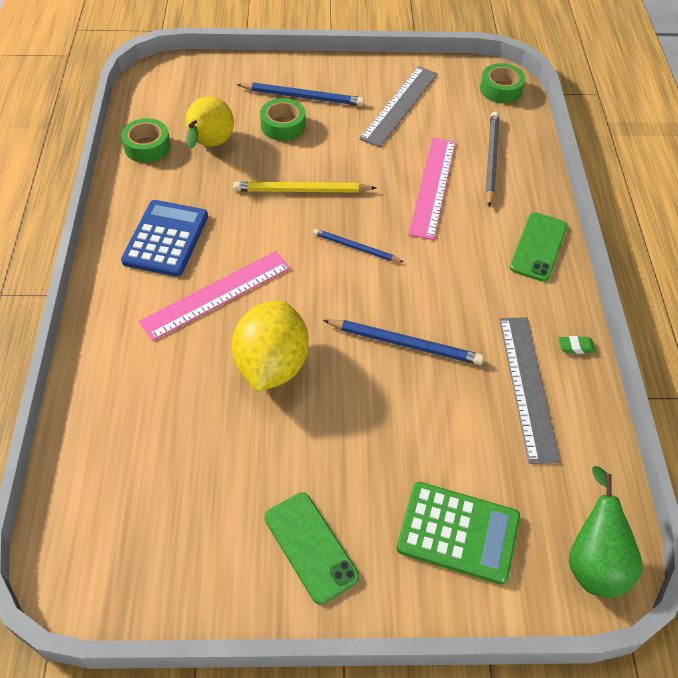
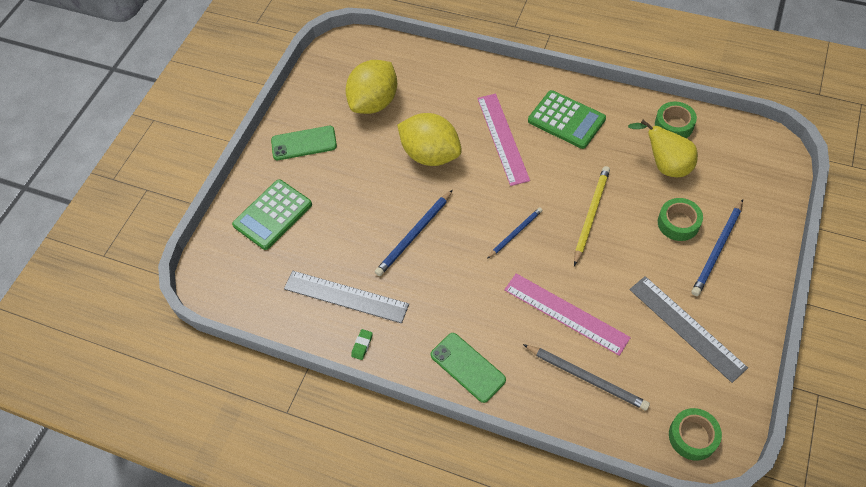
camera: 120 degrees right, 5 degrees up
blue calculator [121,200,208,277] -> green calculator [528,90,606,149]
green pear [569,466,643,598] -> none
none -> yellow lemon [346,60,397,114]

